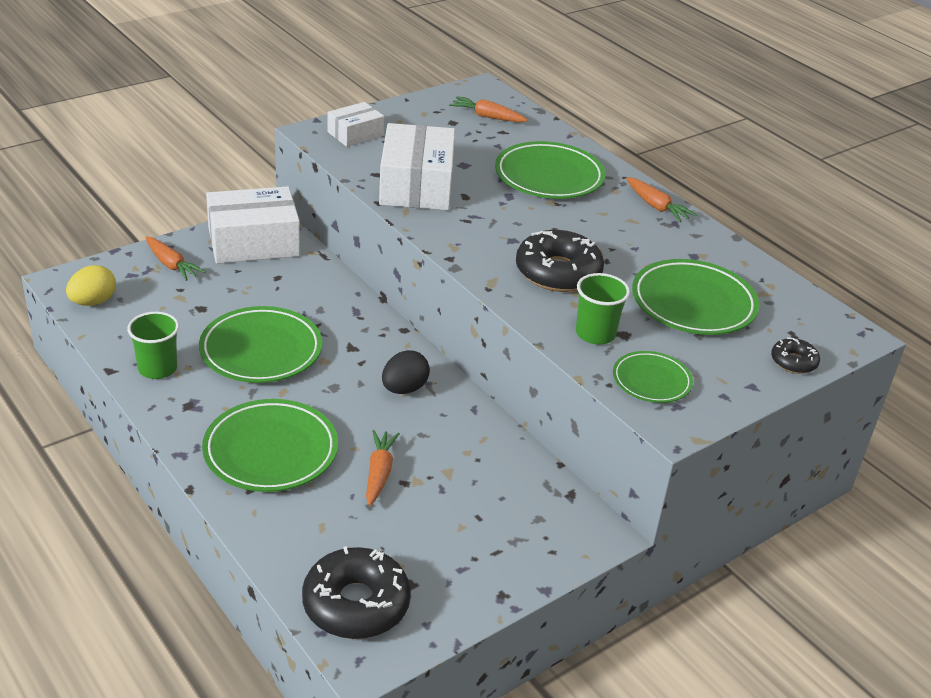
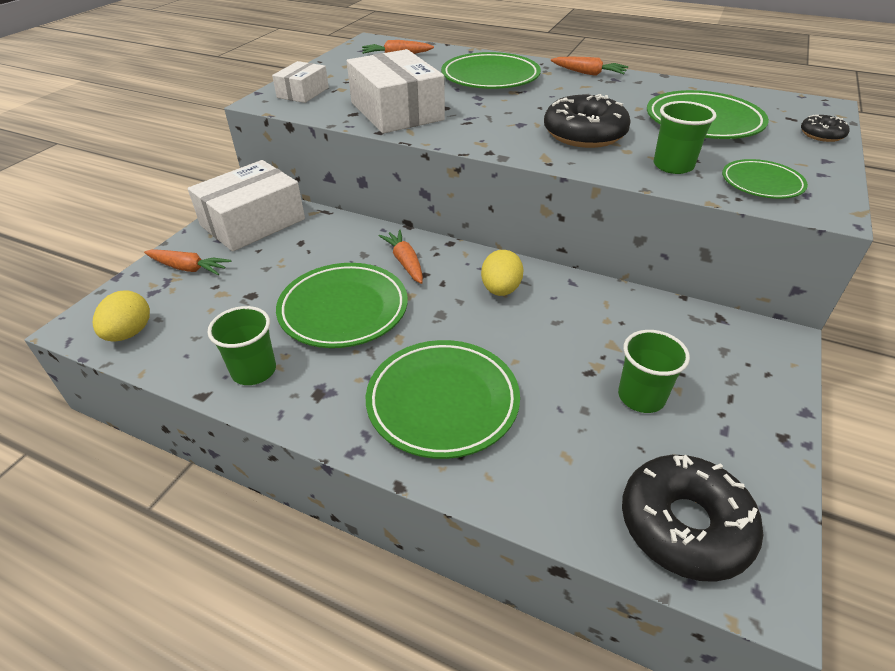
camera: 25 degrees left, 5 degrees up
orange carrot [366,430,400,506] -> orange carrot moved to [379,230,423,284]
black egg [382,350,430,394] -> yellow egg [481,250,524,296]
none -> green cup [618,330,690,413]

